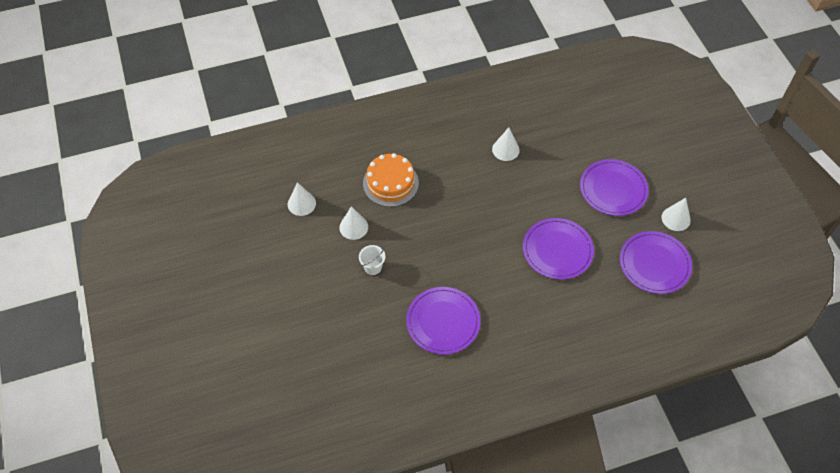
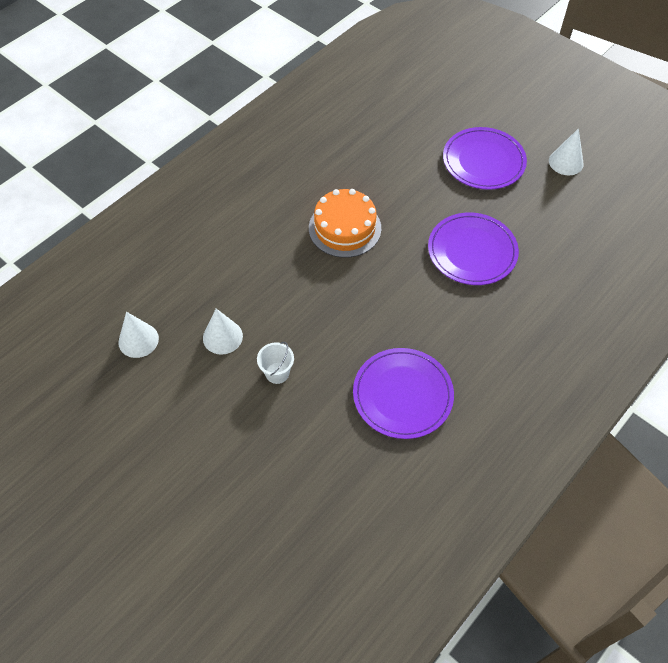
camera: 30 degrees left, 0 degrees up
orange cake [363,153,419,207] -> orange cake moved to [309,189,381,258]
white cone [492,128,520,161] -> none
purple plate [620,231,692,294] -> none

